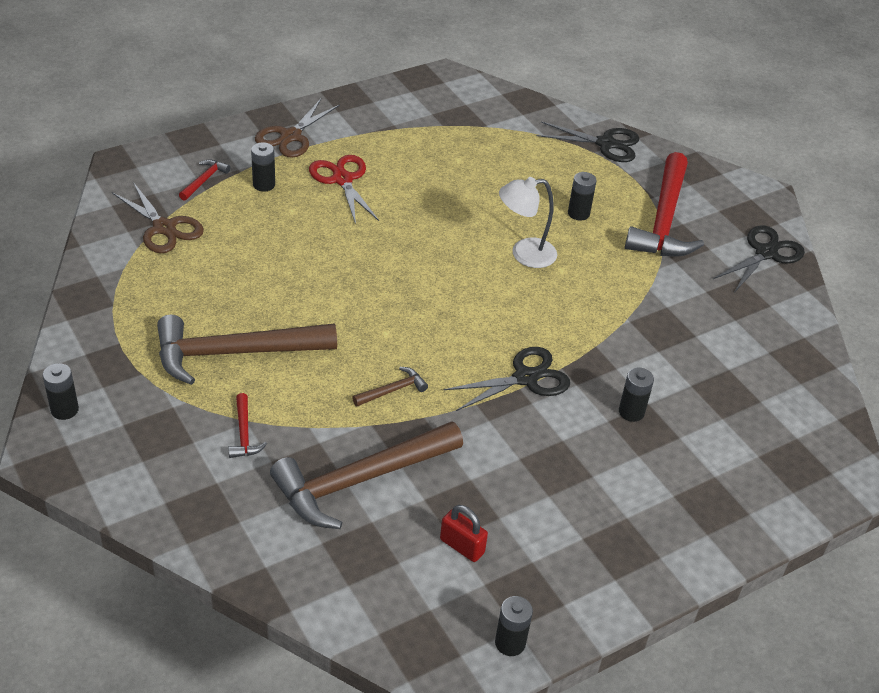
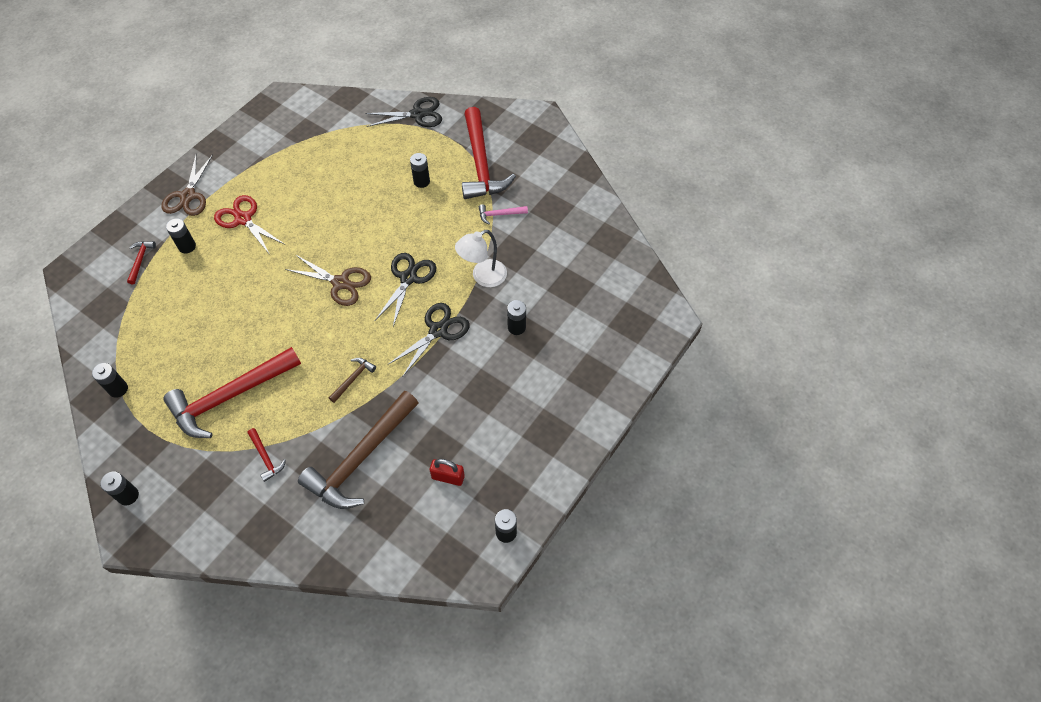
camera: 20 degrees left, 15 degrees up
brown scissors [112,182,204,253] -> brown scissors moved to [285,255,371,306]
brown hammer [157,315,337,385] -> red hammer [163,347,301,438]
white lamp [499,177,557,268] -> white lamp moved to [455,230,507,287]
black scissors [714,225,805,293] -> black scissors moved to [375,253,436,327]
none -> black battery [92,363,128,398]
none -> pink hammer [479,204,528,224]

